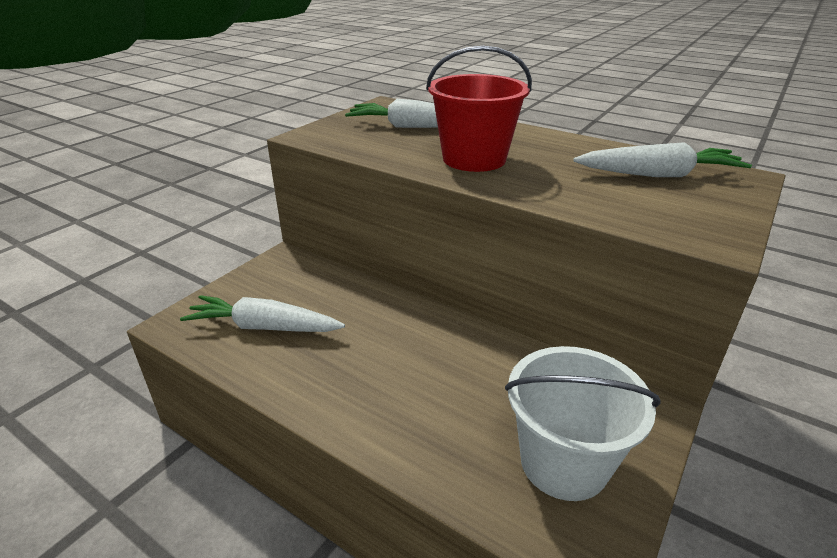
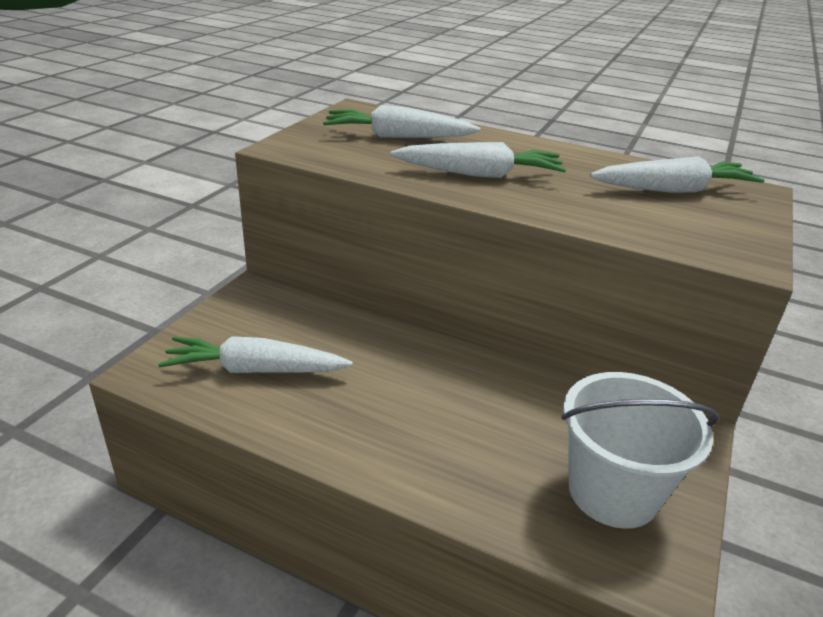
camera: 10 degrees left, 0 degrees up
red bucket [426,46,532,172] -> white carrot [391,142,566,178]

